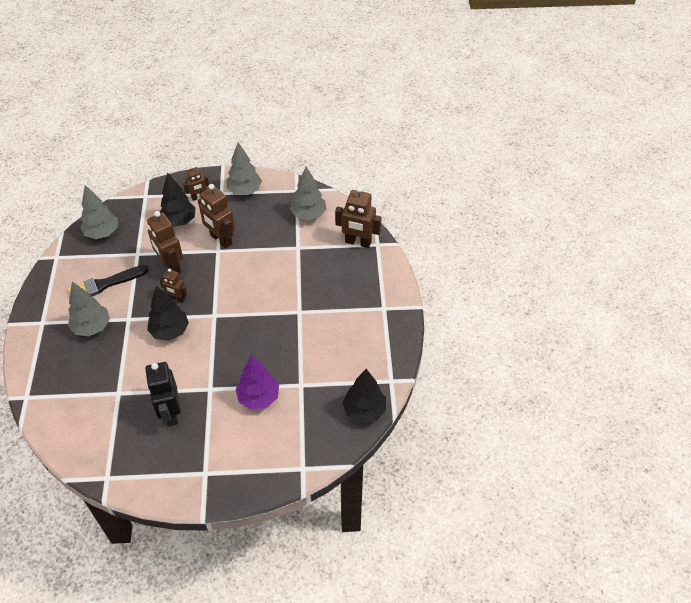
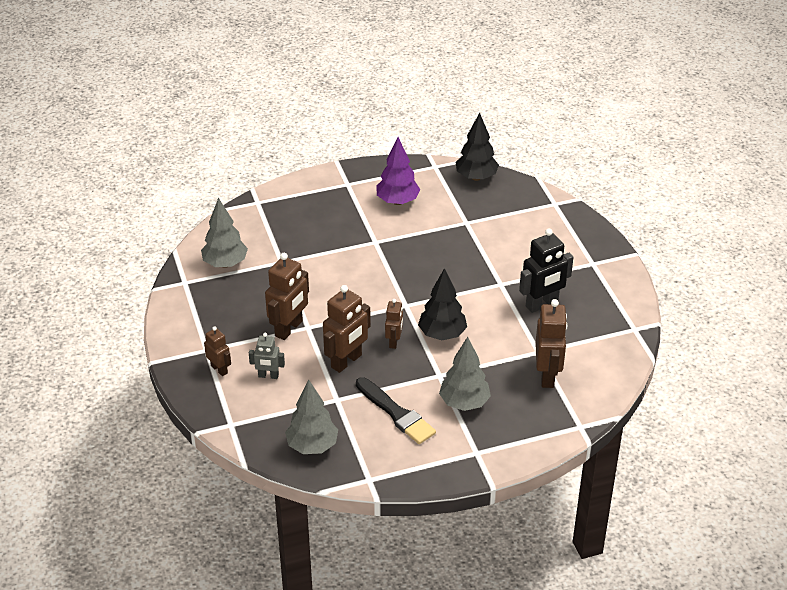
camera: 105 degrees left, 10 degrees down
black tree [160,172,196,227] -> grey robot [249,333,285,379]
grey tree [226,142,262,195] -> none
purple tree [236,355,279,410] -> purple tree moved to [376,137,420,205]
brown robot [335,186,381,248] -> brown robot moved to [535,299,568,388]

